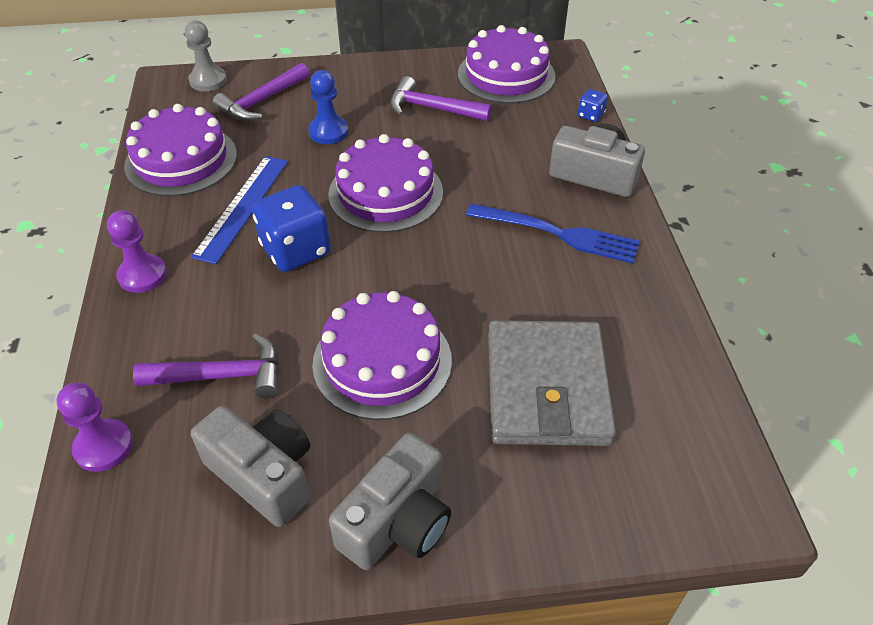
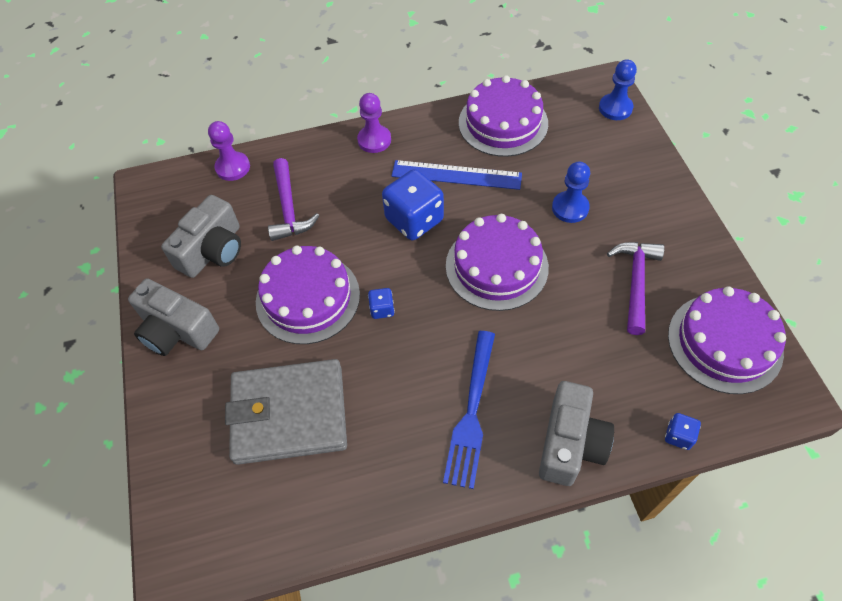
camera: 85 degrees right, 10 degrees up
grey pawn [185,20,227,91] -> blue pawn [599,60,637,120]
purple hammer [212,63,309,121] -> none
none -> blue dice [368,288,395,319]

